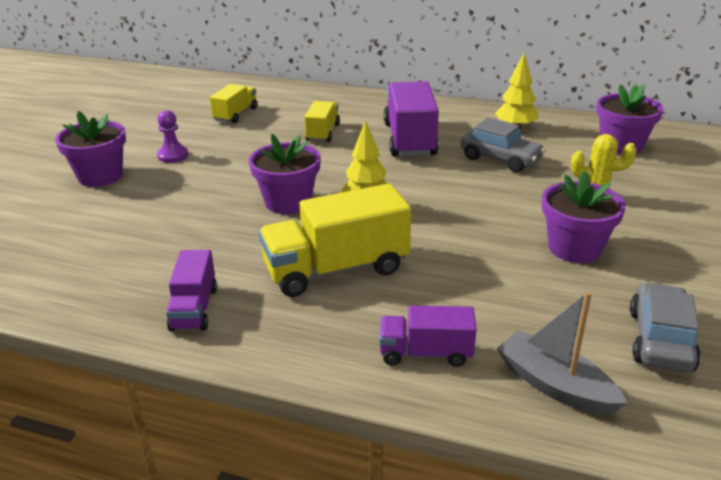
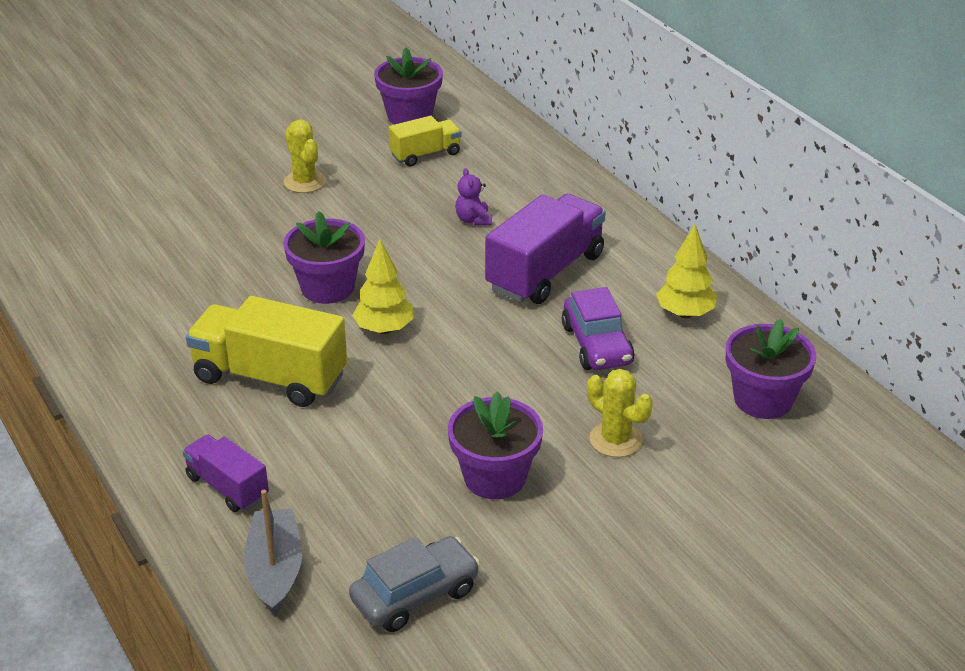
camera: 40 degrees right, 5 degrees up
purple flower pot [55,111,126,187] -> purple flower pot moved to [374,48,443,124]
purple pawn [157,110,188,163] -> yellow cactus [284,119,326,193]
purple truck [166,250,217,331] -> none
yellow truck [304,101,340,142] -> purple teddy bear [455,168,492,226]
grey car [461,118,545,173] -> purple car [562,287,634,370]

